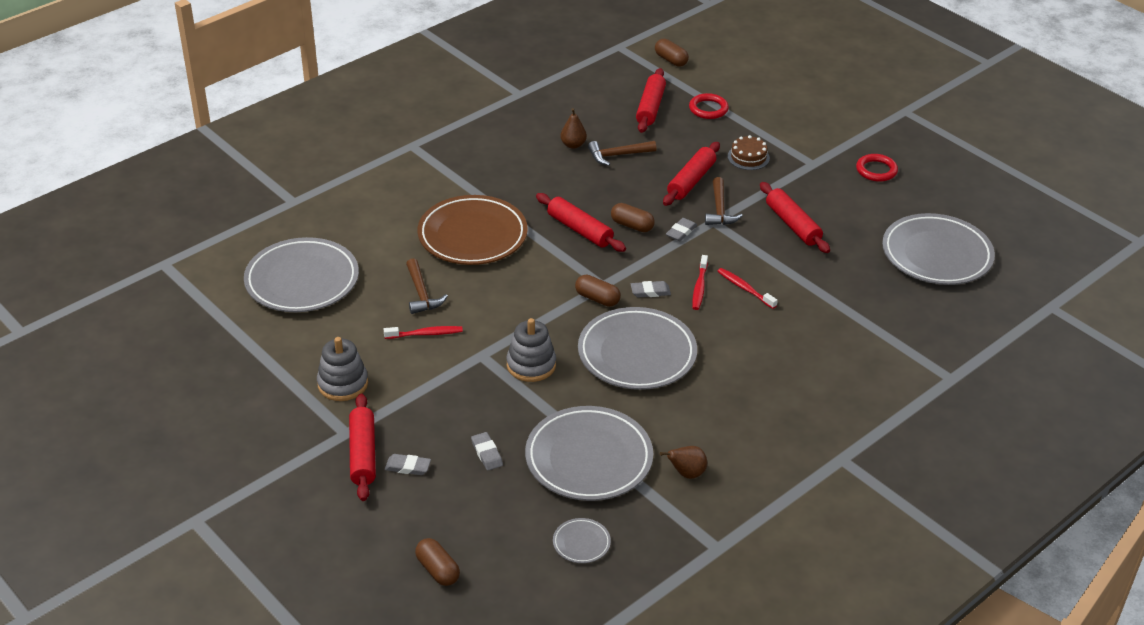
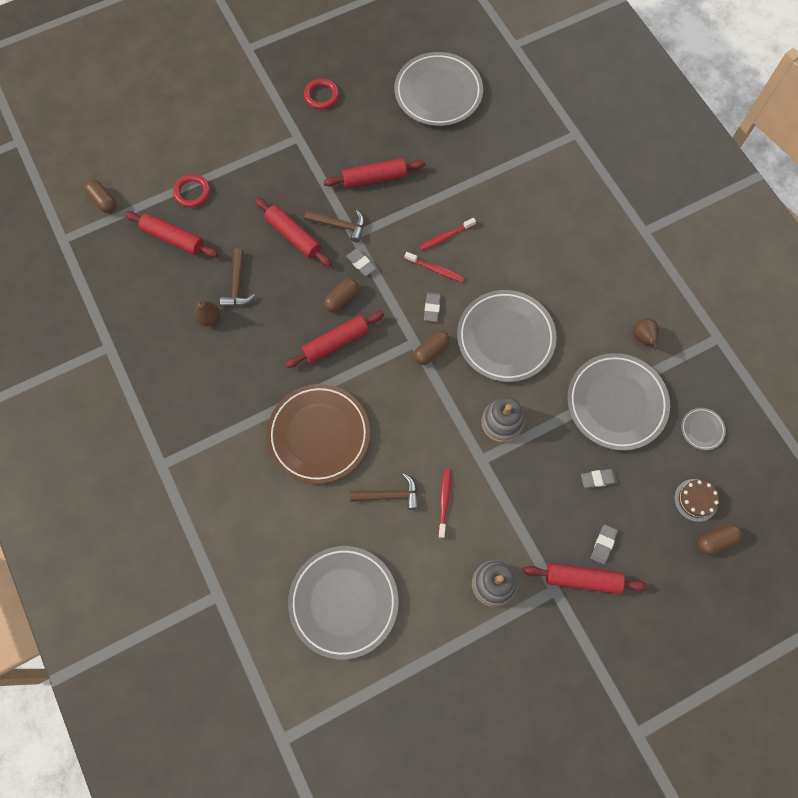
camera: 75 degrees left, 30 degrees up
brown capsule [655,39,689,67] -> brown capsule turned 75 degrees clockwise [84,180,116,213]
brown cake [728,135,770,170] -> brown cake moved to [674,479,719,522]

